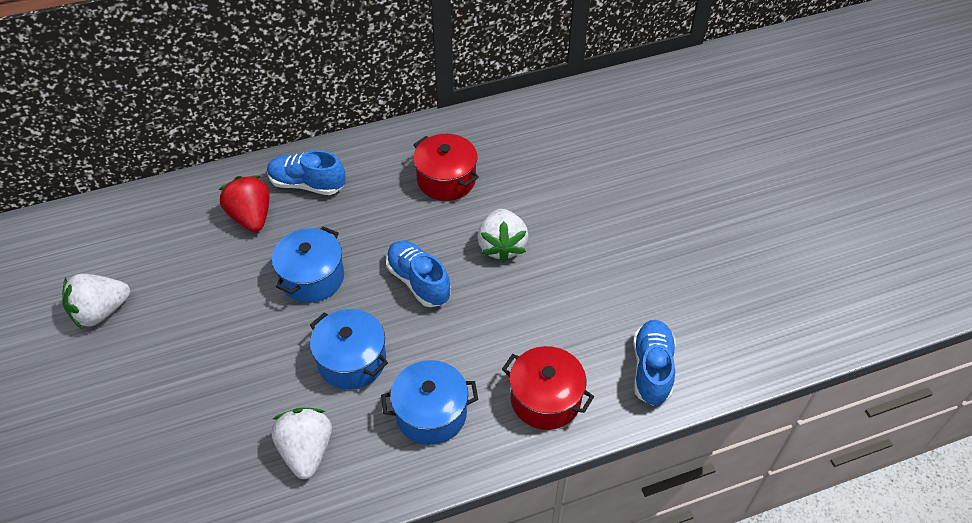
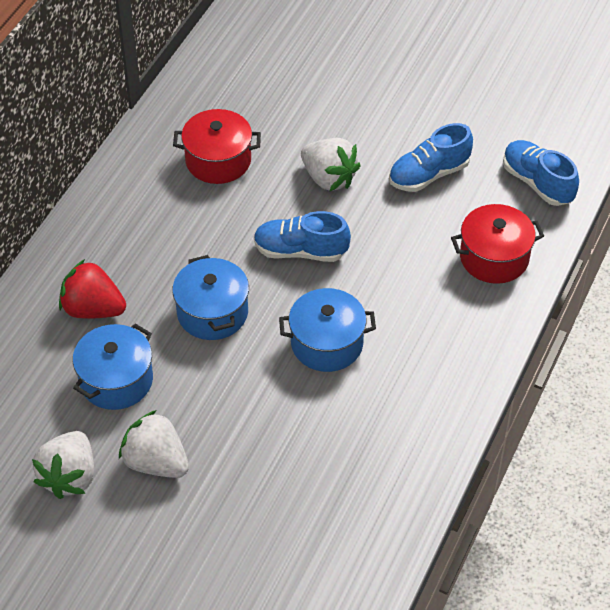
camera: 45 degrees left, 0 degrees up
blue shoe [267,150,346,195] -> blue shoe moved to [389,123,473,192]
white strawberry [271,408,332,479] -> white strawberry moved to [119,410,189,478]
blue pot [381,360,478,445] -> blue pot moved to [73,324,153,410]

